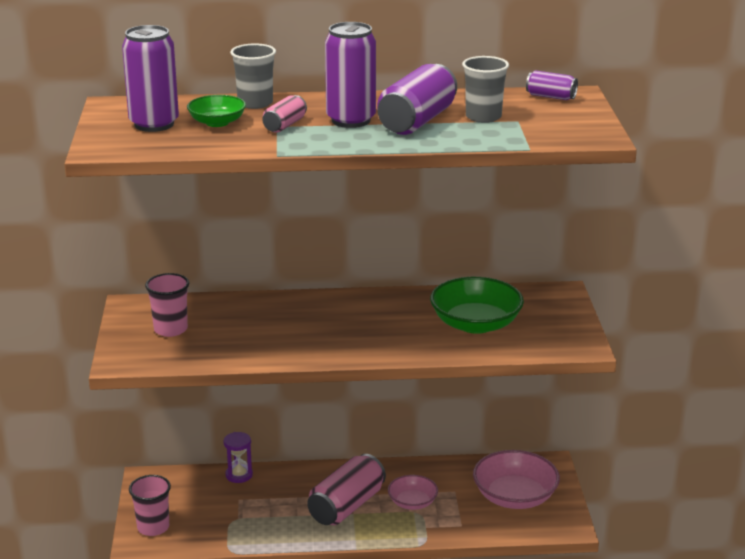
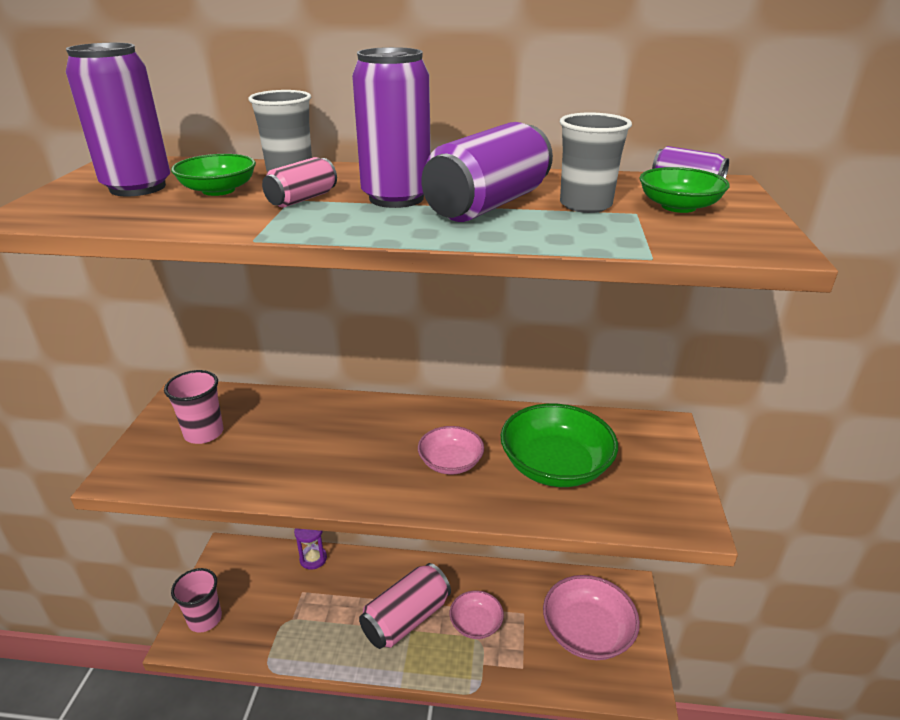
camera: 10 degrees right, 5 degrees up
none -> pink bowl [418,426,484,475]
none -> green bowl [640,167,730,213]

